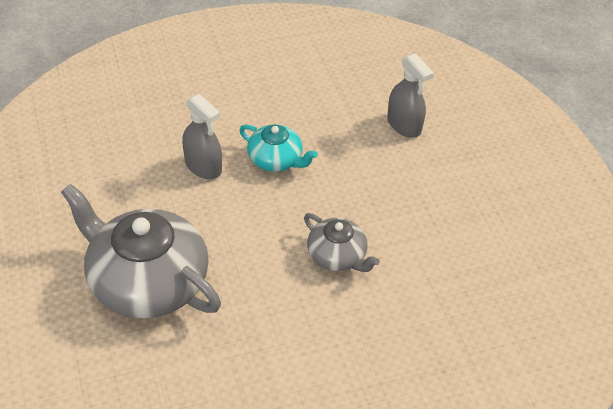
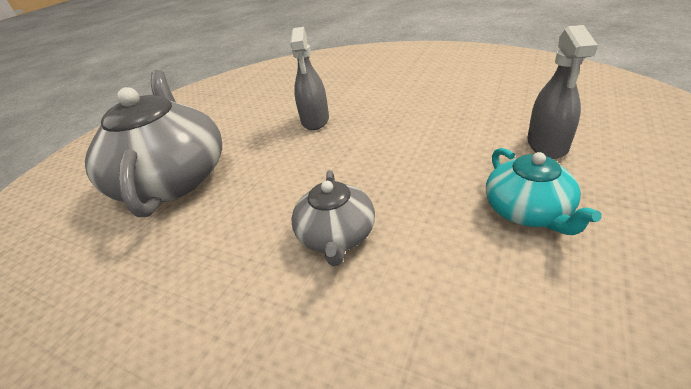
camera: 50 degrees right, 10 degrees down
turquoise teapot [239,125,318,172] -> turquoise teapot moved to [486,148,602,235]

